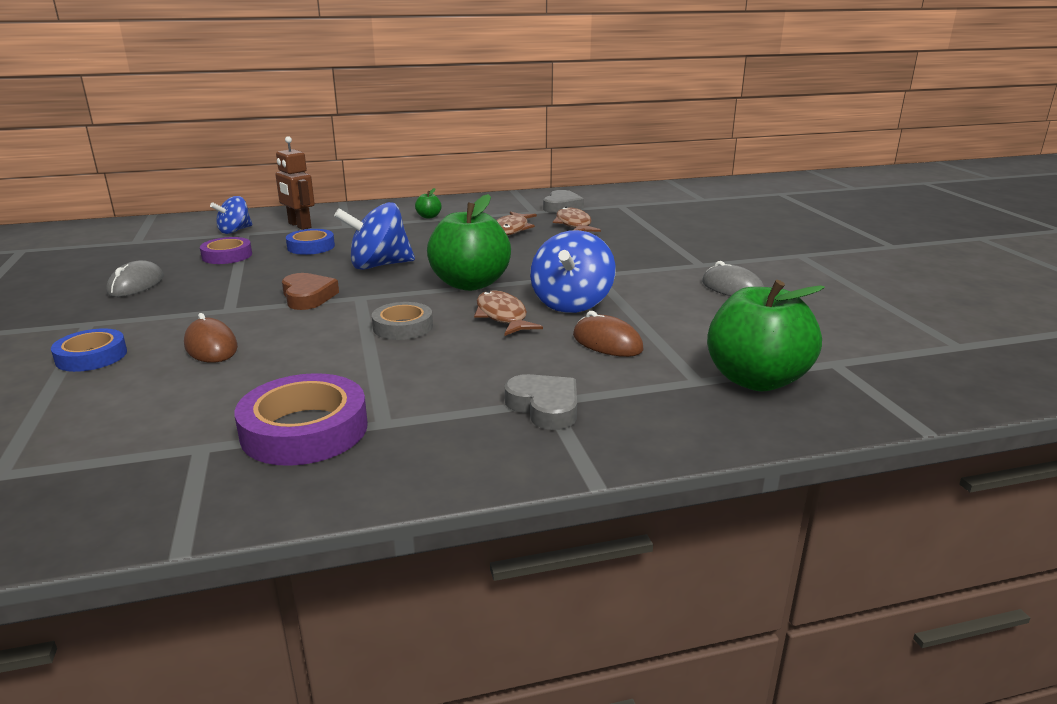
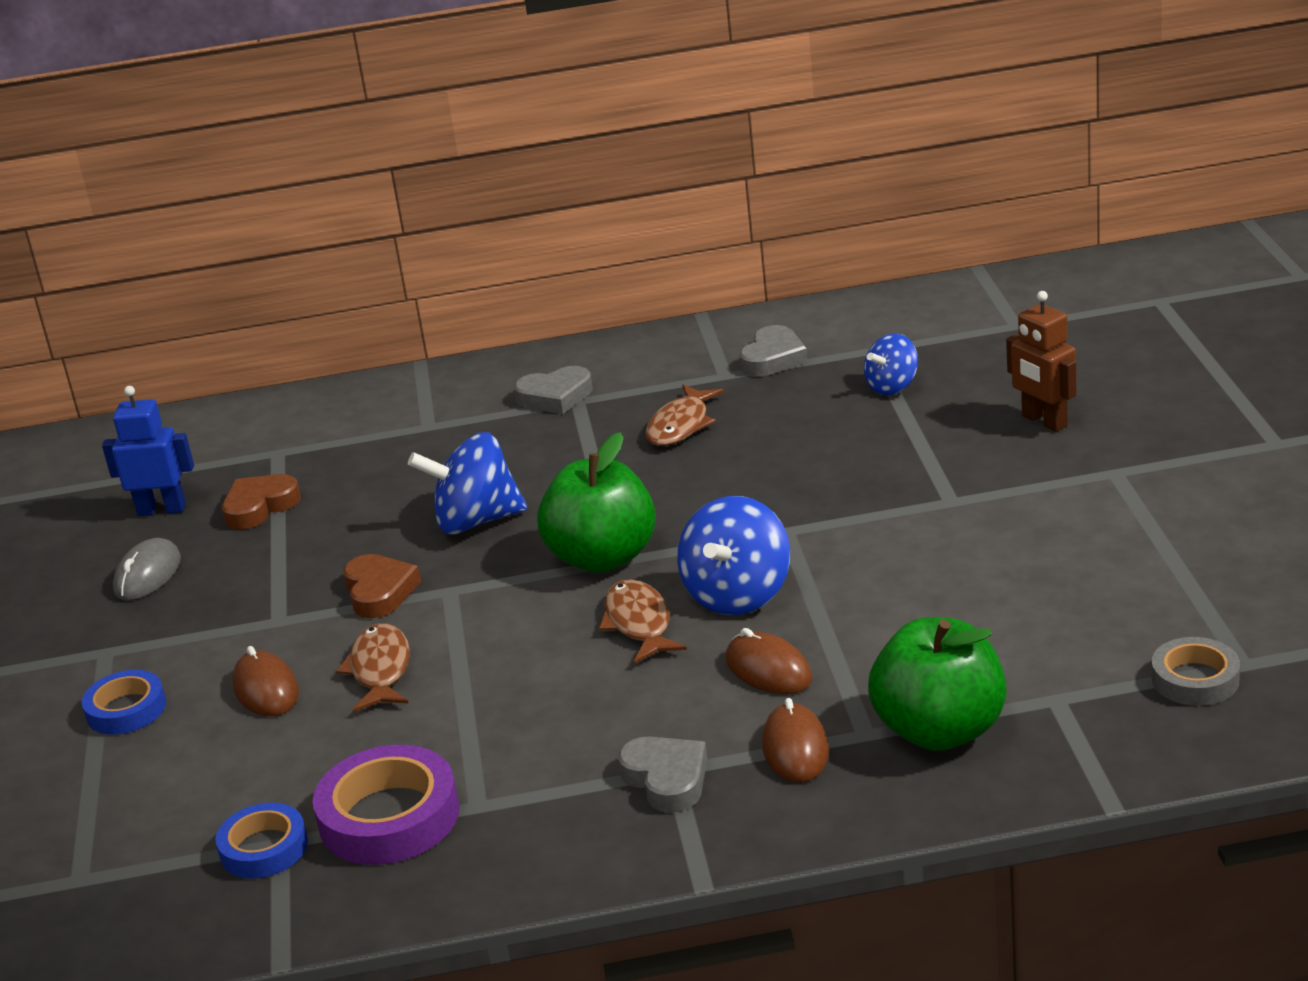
camera: 10 degrees right, 5 degrees up
purple tape [200,237,252,264] -> brown heart [222,474,301,530]
blue spinning top [210,196,252,234] -> blue spinning top moved to [864,333,918,395]
brown robot [275,136,315,230] -> brown robot moved to [1006,291,1076,432]
blue tape [286,229,335,255] -> blue tape moved to [216,803,308,878]
grey tape [372,302,433,340] -> grey tape moved to [1151,637,1240,706]
green apple [415,188,442,219] -> grey heart [514,366,593,414]
brown fish [553,207,601,232] -> brown fish moved to [336,623,410,712]
grey mouse [702,261,764,296] -> none
none -> blue robot [102,386,194,516]
none -> brown mouse [762,698,829,782]

